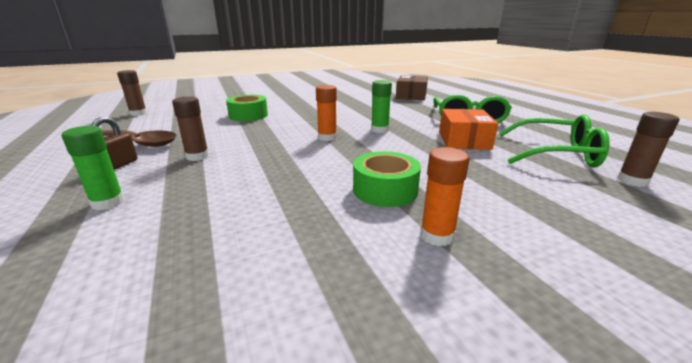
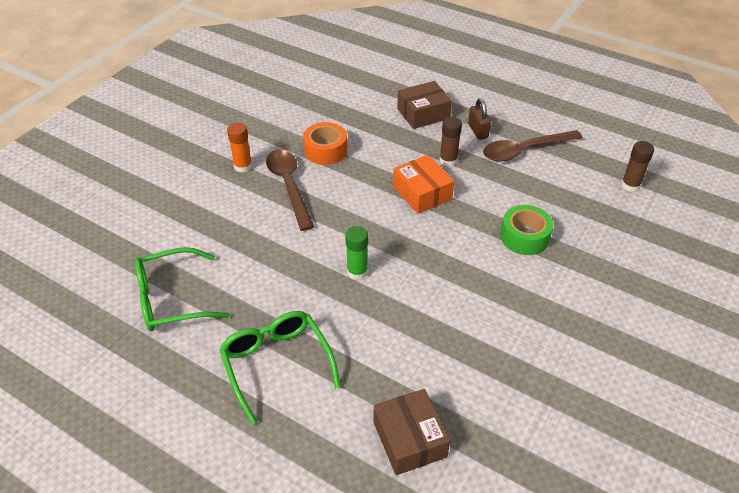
camera: 145 degrees right, 20 degrees up
green glue stick [61,126,125,210] -> brown box [397,81,452,129]
orange glue stick [316,85,337,141] -> none
green tape [353,151,421,207] -> brown spoon [266,150,314,231]
orange box [439,109,498,150] -> orange box moved to [393,155,454,214]
brown glue stick [617,112,679,187] -> none
none -> orange tape [303,122,347,165]

